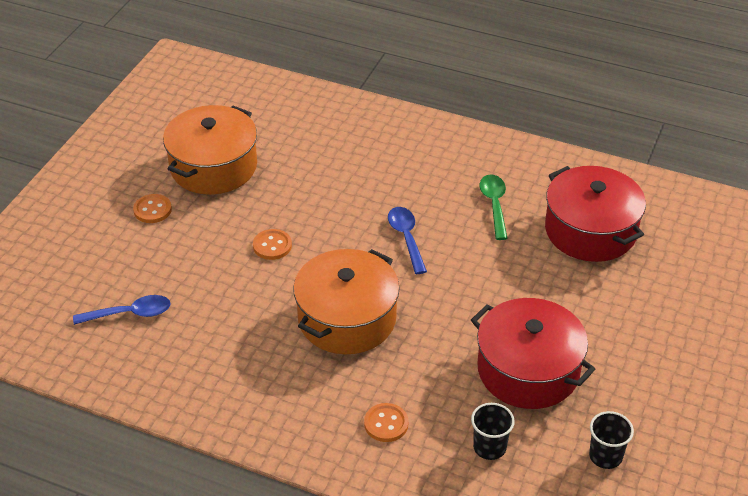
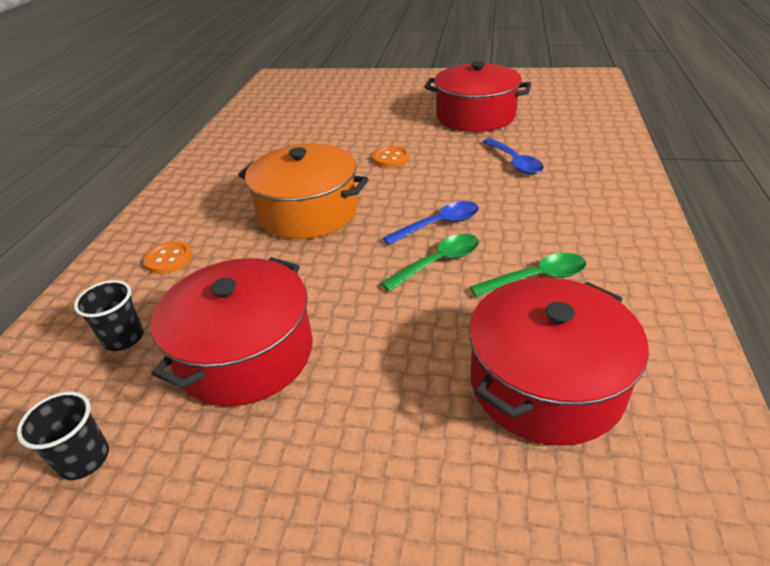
camera: 80 degrees right, 5 degrees down
blue spoon [73,295,171,325] -> blue spoon moved to [483,138,544,174]
orange button [133,194,172,223] -> none
orange pot [163,105,257,195] -> red pot [424,61,531,132]
none -> green spoon [381,234,479,292]

